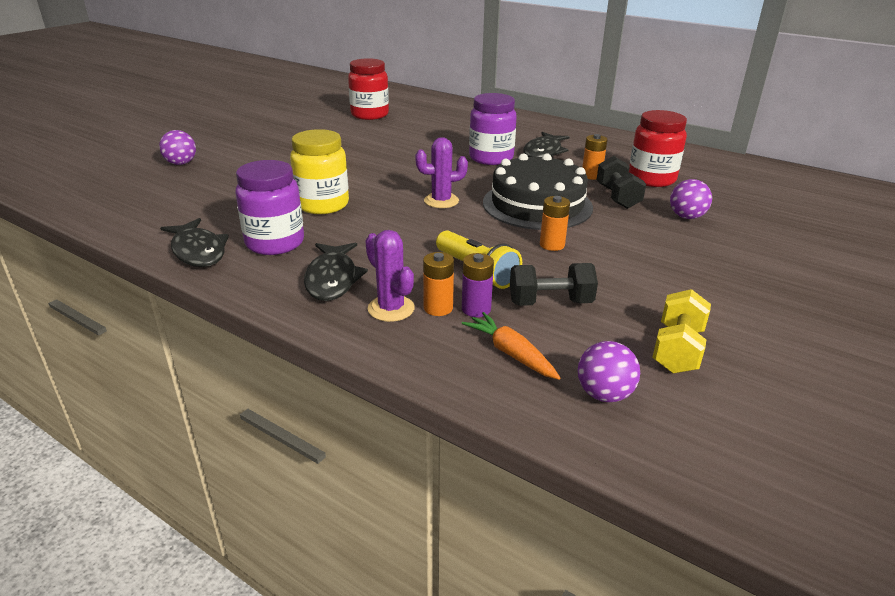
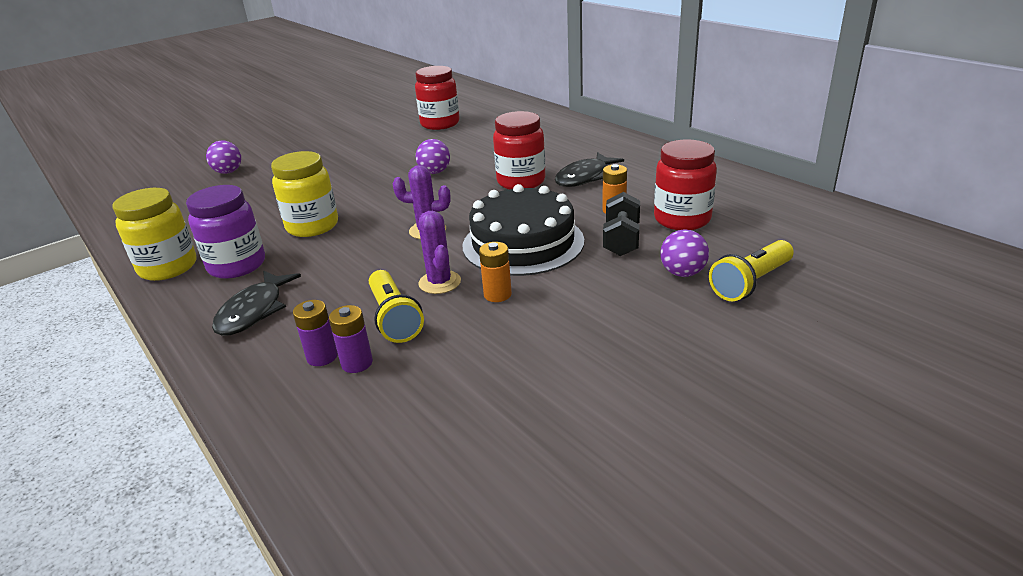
camera: 20 degrees right, 0 degrees up
black fish [160,218,229,267] -> yellow jar [112,188,196,281]
purple cactus [365,230,415,322] -> purple cactus moved to [418,211,461,294]
orange battery [423,252,454,316] -> purple battery [293,300,338,366]
orange carrot [462,312,560,380] -> none
purple jar [469,93,517,165] -> red jar [493,111,545,189]
black dumbbell [510,263,598,306] -> none
purple ball [578,341,640,402] -> purple ball moved to [416,139,450,174]
yellow dumbbell [652,289,711,373] -> none
none -> yellow flashlight [709,240,794,301]

